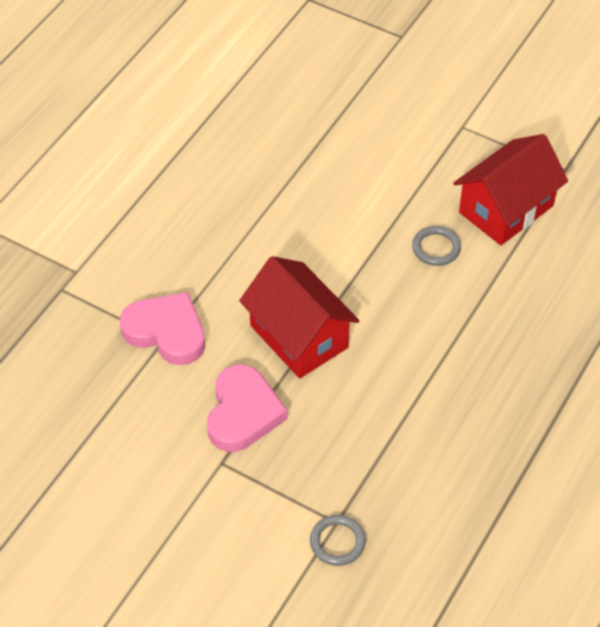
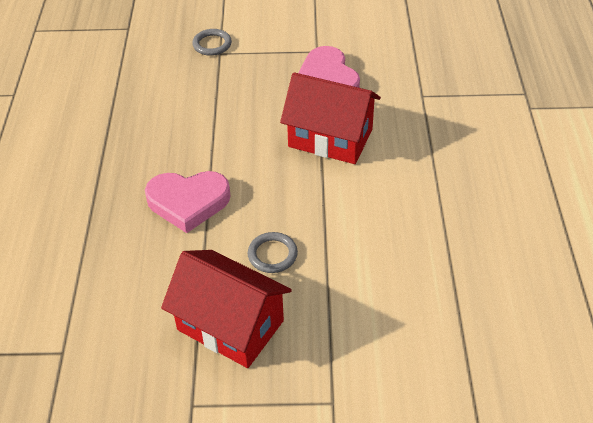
camera: 150 degrees right, 5 degrees down
pink heart [120,292,205,365] -> pink heart moved to [145,171,231,233]
red house [453,134,568,245] -> red house turned 75 degrees counterclockwise [161,250,292,368]

